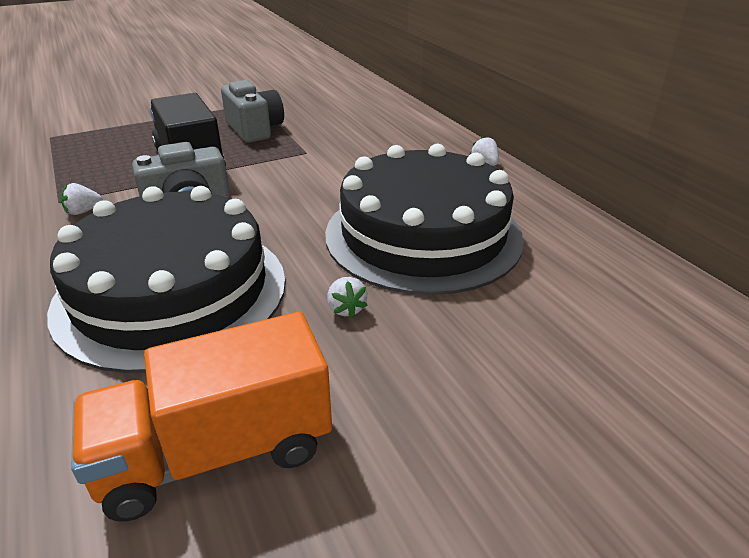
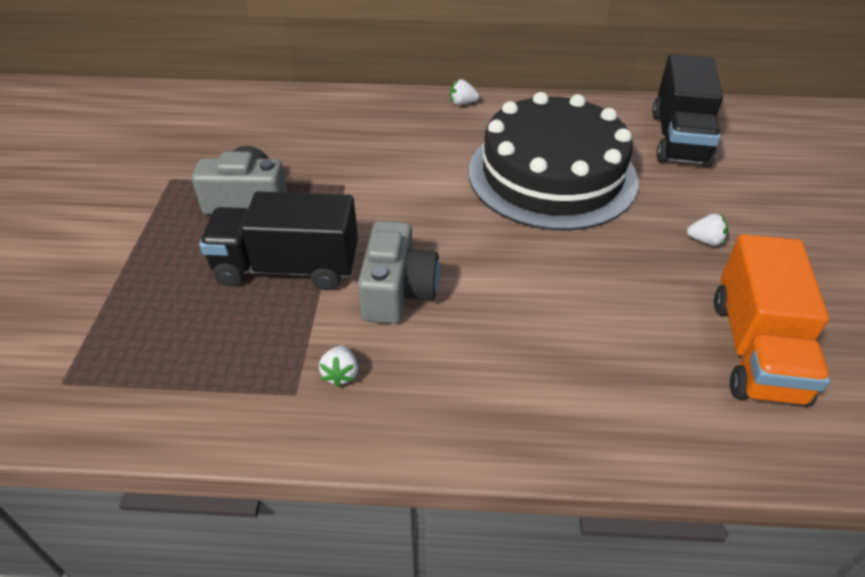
camera: 60 degrees left, 10 degrees up
black cake [47,186,285,373] -> none
white strawberry [327,277,368,318] -> white strawberry moved to [687,214,728,246]
none -> black truck [652,54,723,167]

